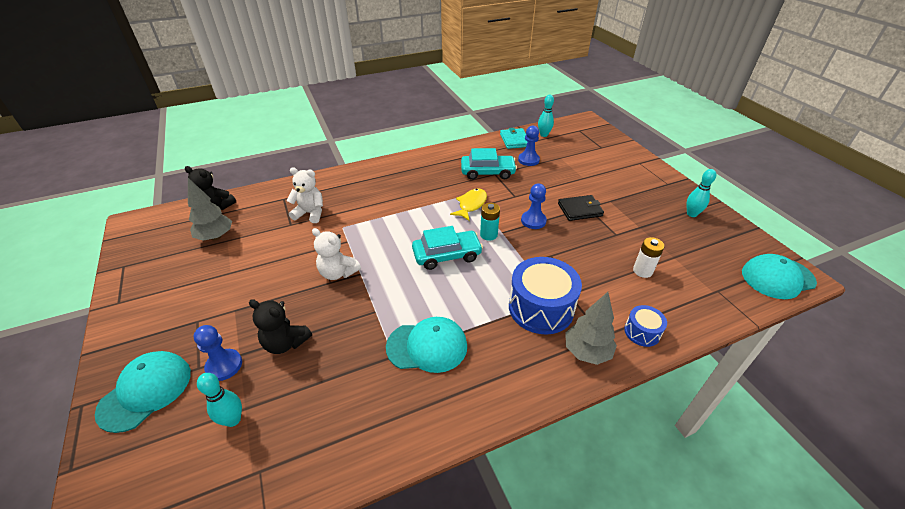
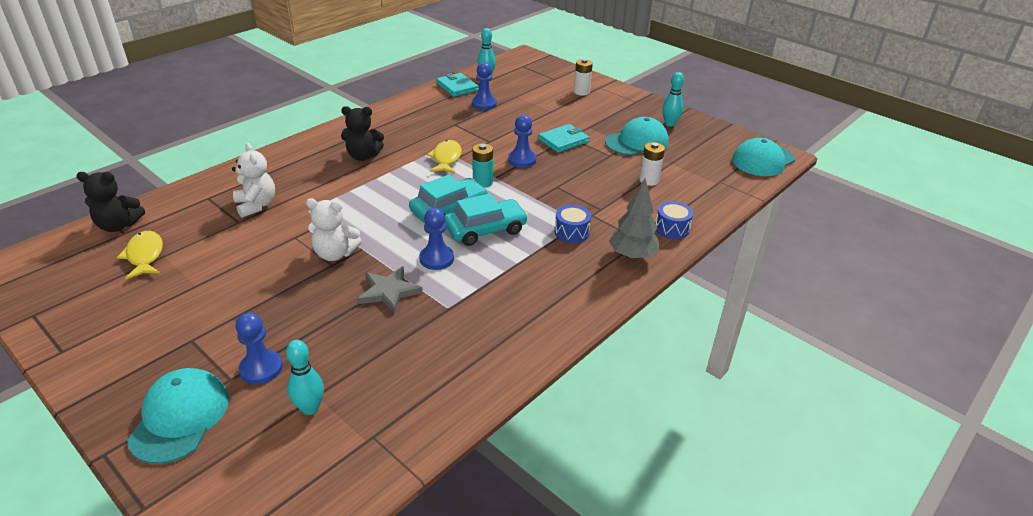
camera: 25 degrees left, 5 degrees down
grey tree [188,178,232,241] -> yellow fish [117,231,163,279]
black teddy bear [249,299,312,354] -> black teddy bear moved to [341,106,384,161]
white teddy bear [286,167,323,223] -> white teddy bear turned 75 degrees clockwise [232,143,275,218]
turquoise cap [386,317,467,373] -> turquoise cap moved to [605,117,669,156]
turquoise car [461,148,517,180] -> turquoise car moved to [445,193,528,246]
blue drum [509,257,582,334] -> blue drum [555,205,591,243], size x0.51
black wallet [558,195,604,221] -> turquoise wallet [538,124,589,153]
none -> grey star [358,266,423,314]
none -> blue pawn [419,208,454,270]
none -> white battery [574,59,593,96]

